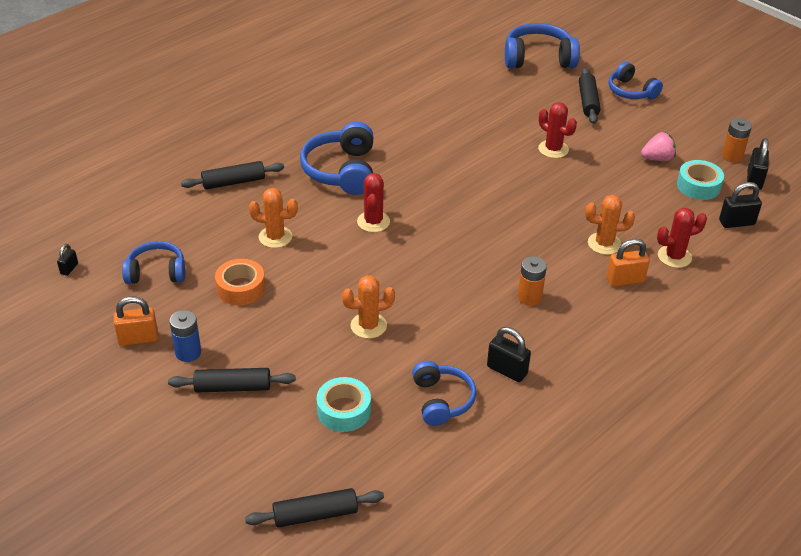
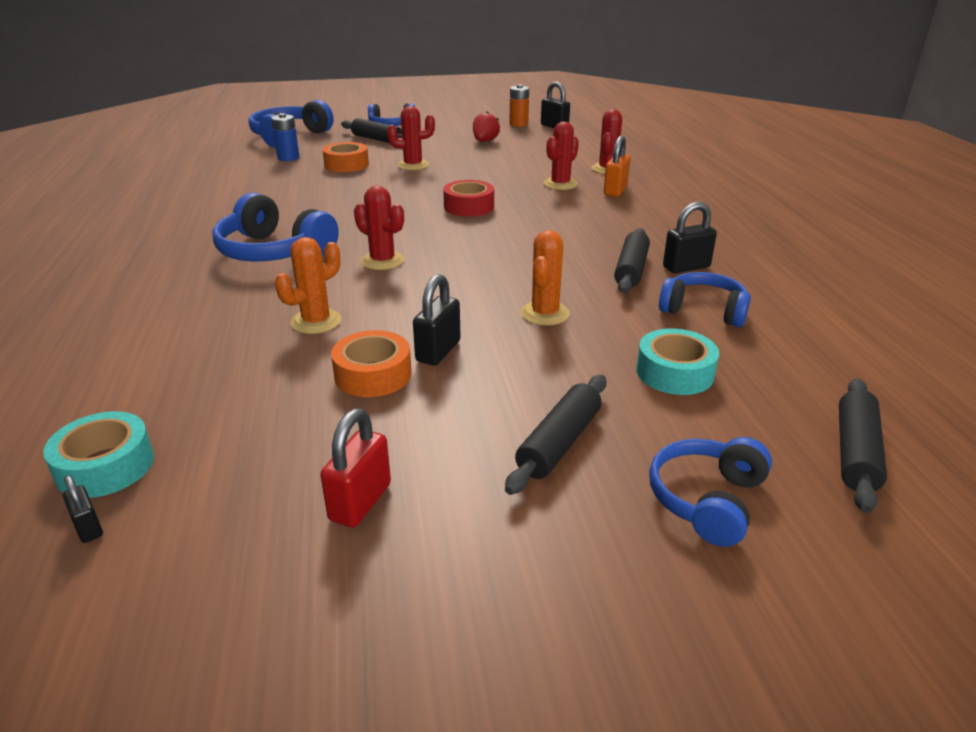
camera: 55 degrees left, 10 degrees down
orange padlock [114,296,158,346] -> red padlock [320,409,391,528]
blue headphones [122,241,185,284] -> blue headphones moved to [649,437,772,547]
blue battery [170,310,201,362] -> blue battery moved to [271,113,300,161]
black rolling pin [181,161,284,189] -> black rolling pin moved to [614,228,650,293]
orange battery [518,256,547,306] -> none
orange cactus [585,195,635,255] -> red cactus [544,122,579,190]
pink strawberry [641,132,676,161] -> red strawberry [473,111,500,142]
turquoise tape [677,160,724,200] -> turquoise tape moved to [43,411,154,498]
black padlock [719,182,762,228] -> black padlock moved to [413,274,461,365]
none -> orange tape [322,142,369,172]
none -> red tape [443,180,494,216]

